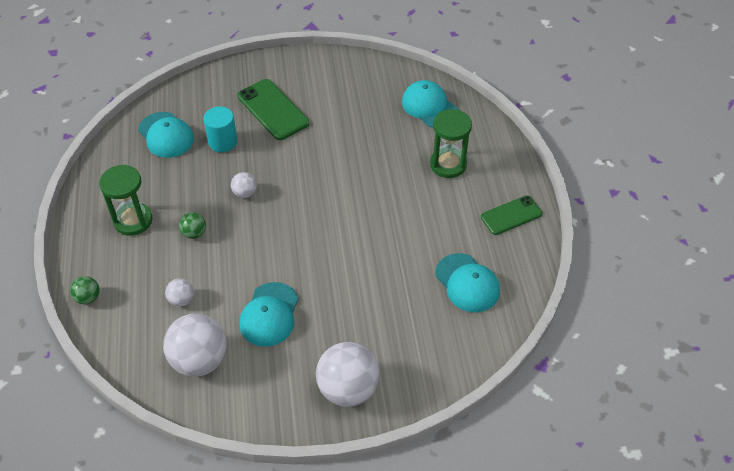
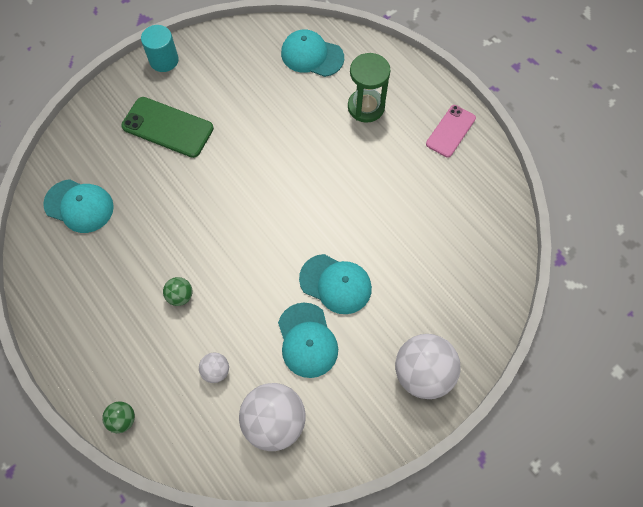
camera: 30 degrees left, 15 degrees up
green hourglass [99,165,153,236] -> none
turquoise cylinder [203,107,238,152] -> turquoise cylinder moved to [141,25,179,72]
white ball [231,172,257,198] -> none
turquoise cap [435,253,500,312] -> turquoise cap moved to [299,254,372,314]
green phone [481,195,542,235] -> pink phone [426,105,476,157]

